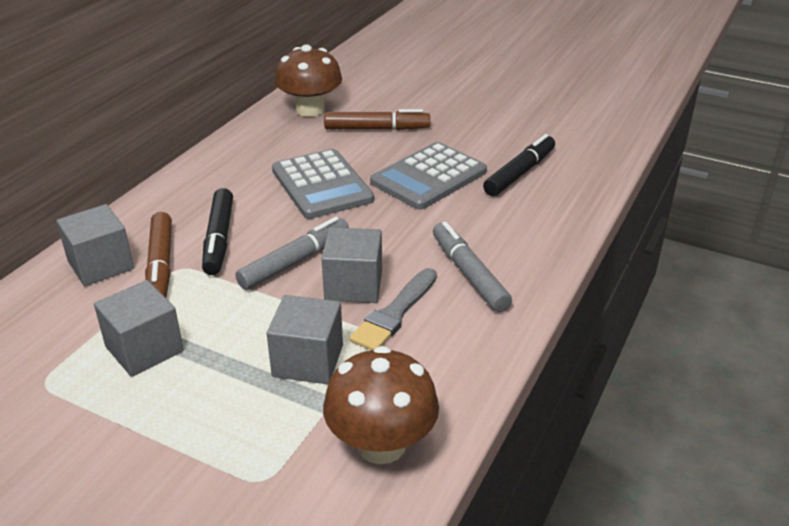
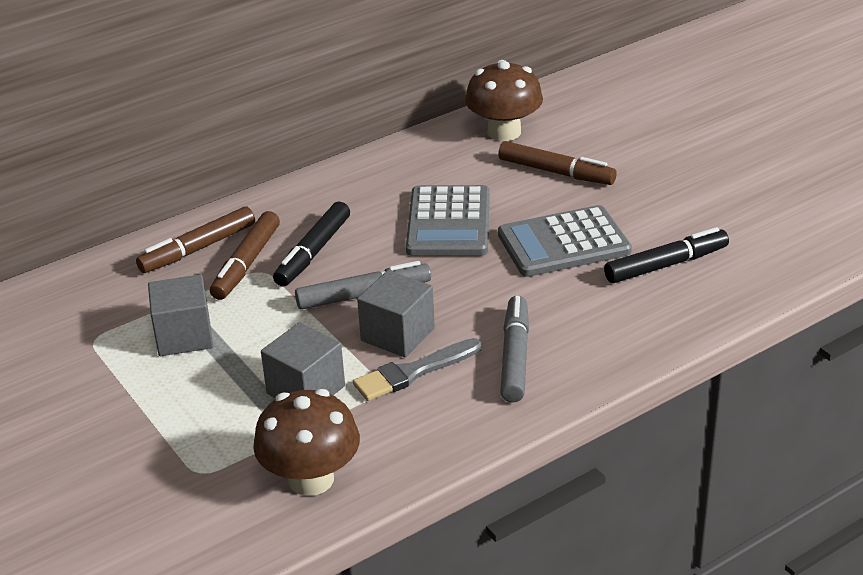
camera: 30 degrees right, 0 degrees up
grey cube [56,204,134,286] -> brown marker [136,206,255,273]

